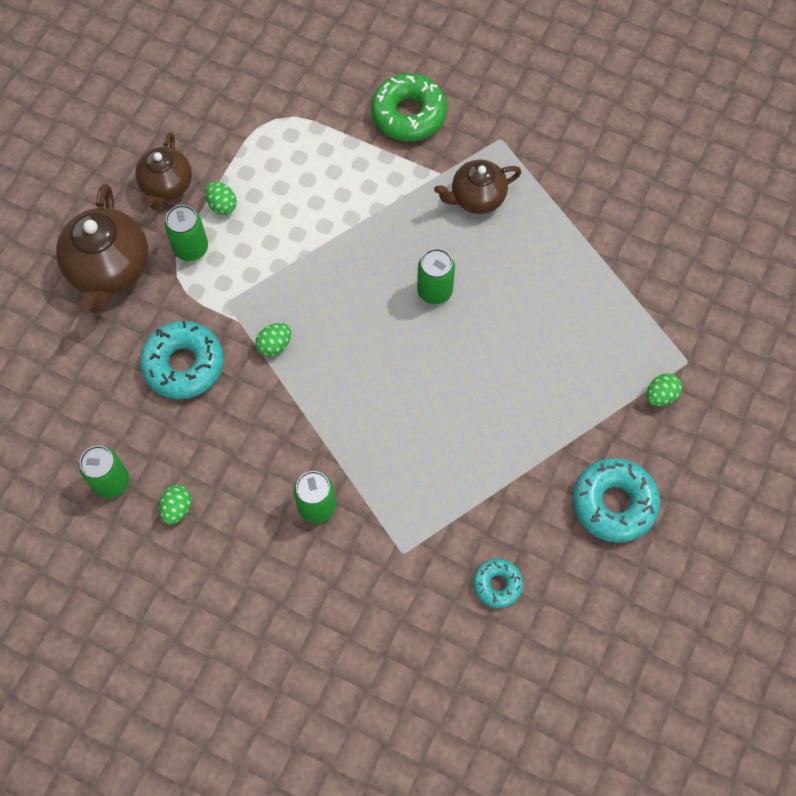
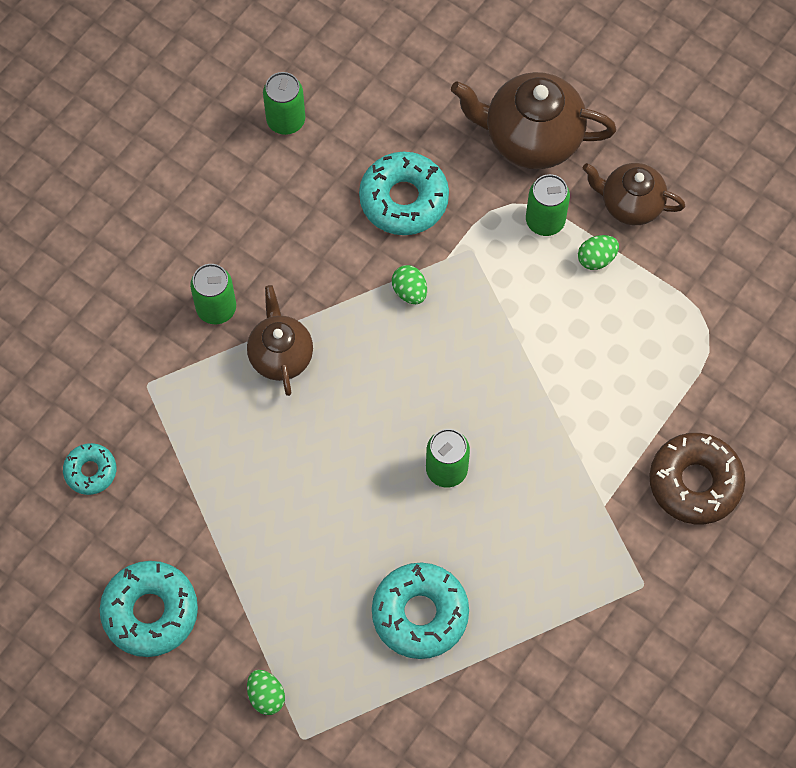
camera: 100 degrees right, 0 degrees up
green egg [159,485,192,525] -> none
green donut [371,73,447,141] -> brown donut [650,433,745,524]
brown teapot [434,160,521,214] -> brown teapot moved to [247,285,313,396]
none -> turquoise donut [372,563,469,659]

